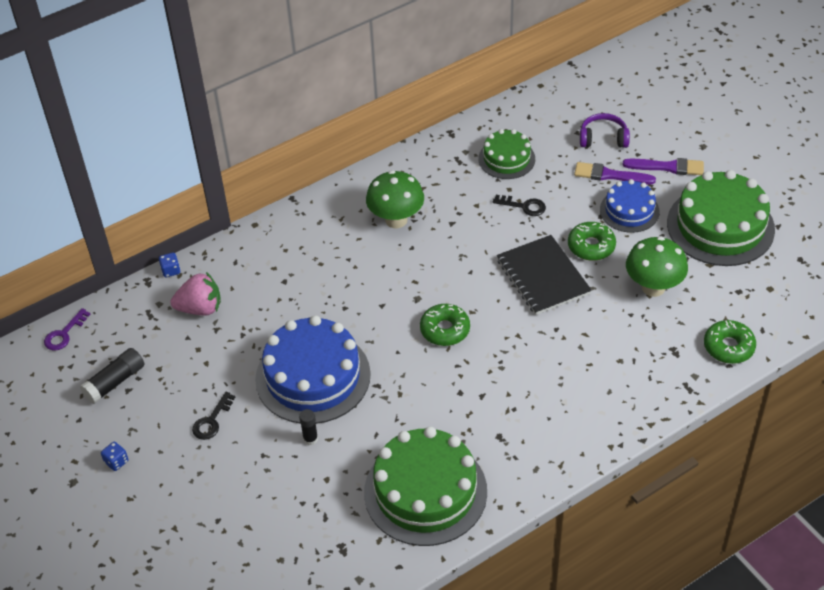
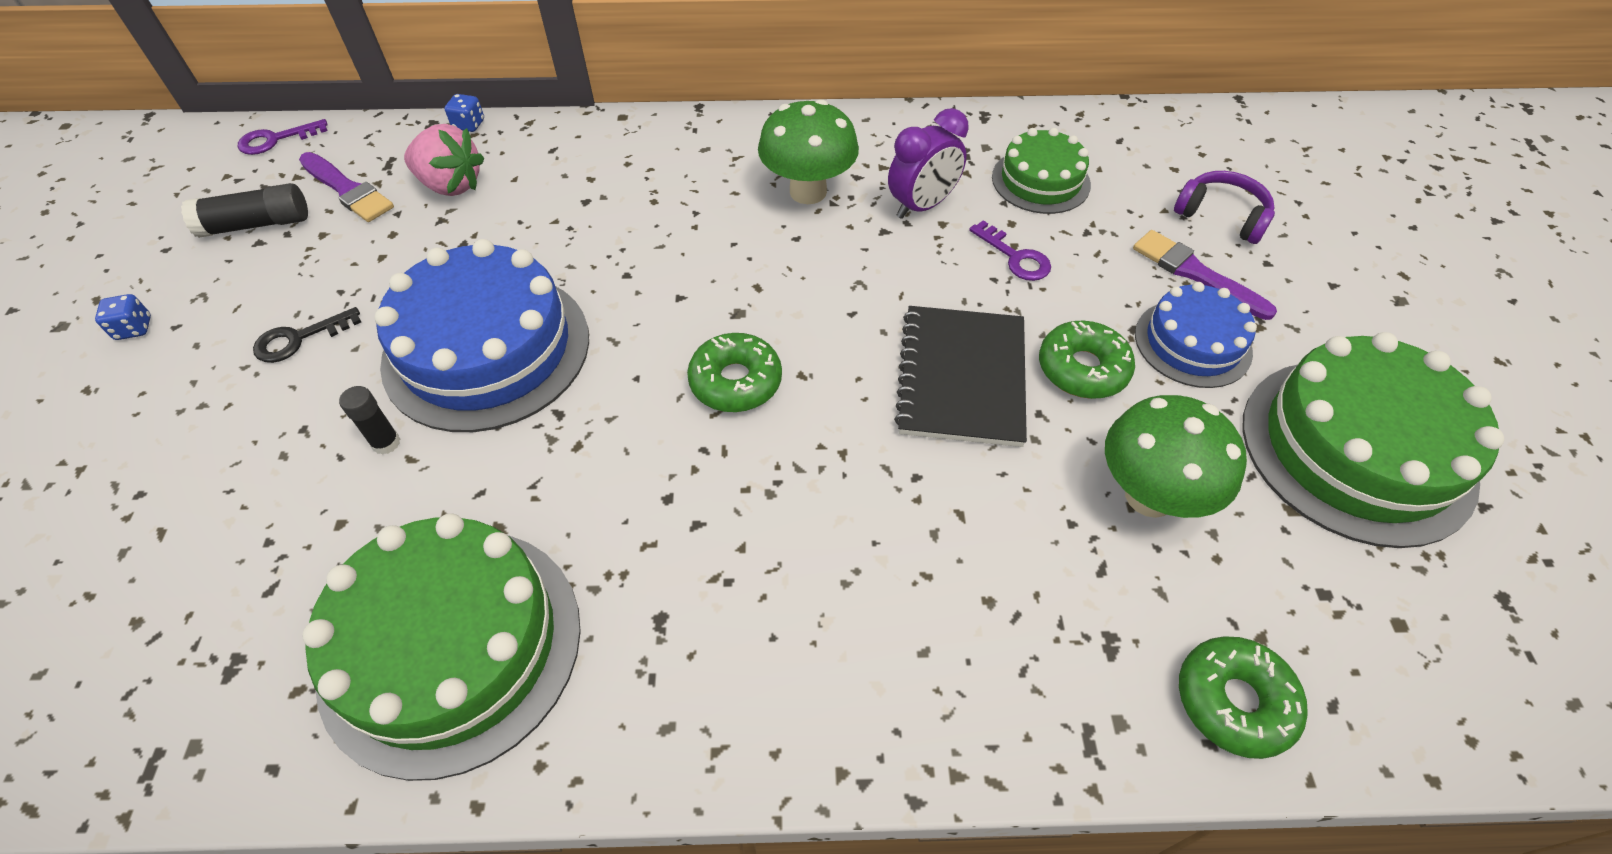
camera: 30 degrees right, 5 degrees up
black key [493,195,546,216] -> purple key [969,220,1051,281]
purple brush [623,158,704,175] -> purple brush moved to [299,152,394,222]
none -> purple clock [888,108,969,219]

